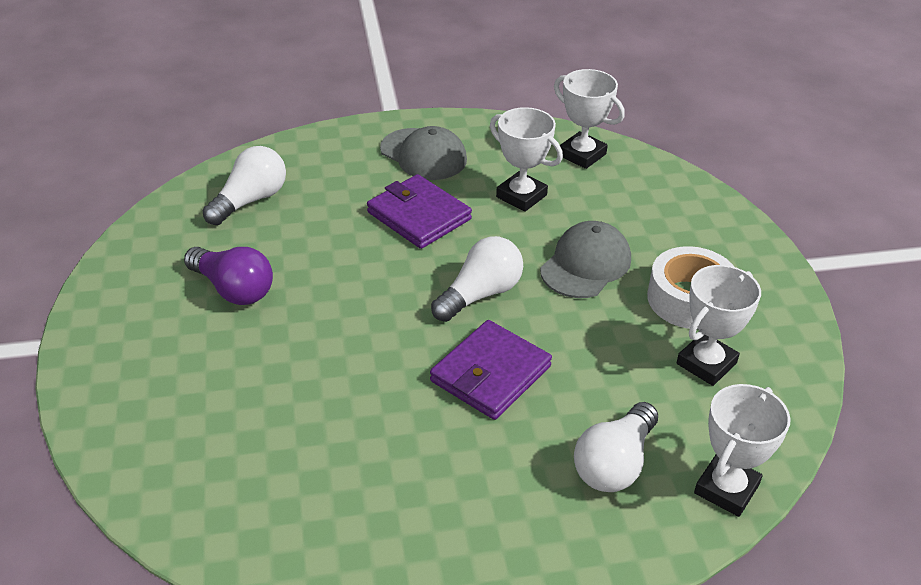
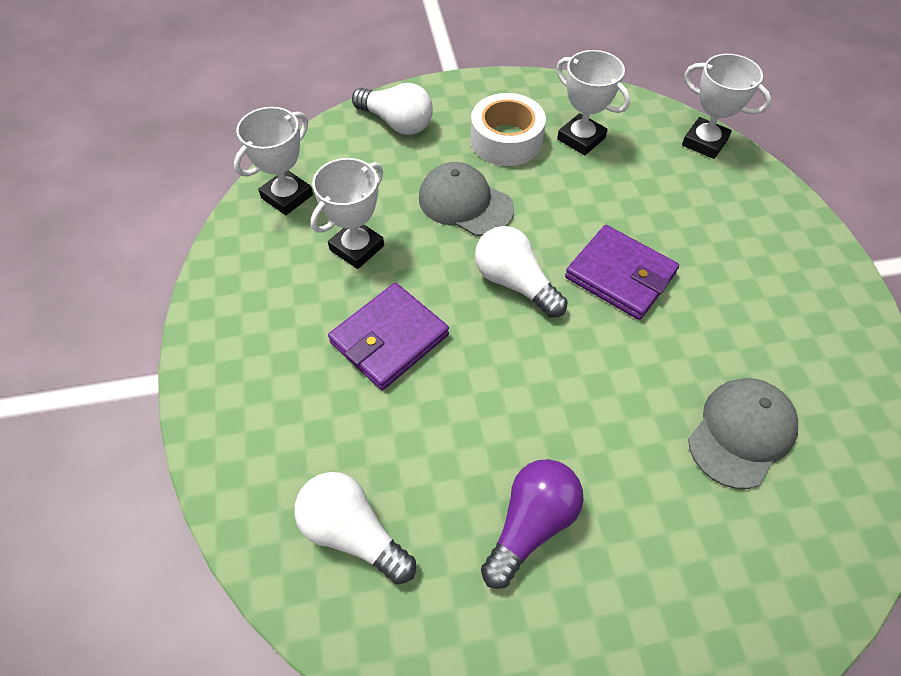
camera: 90 degrees left, 15 degrees up
grey cap [380,126,467,180] -> grey cap moved to [688,378,798,489]
white light bulb [574,402,658,492] -> white light bulb moved to [352,83,433,135]

